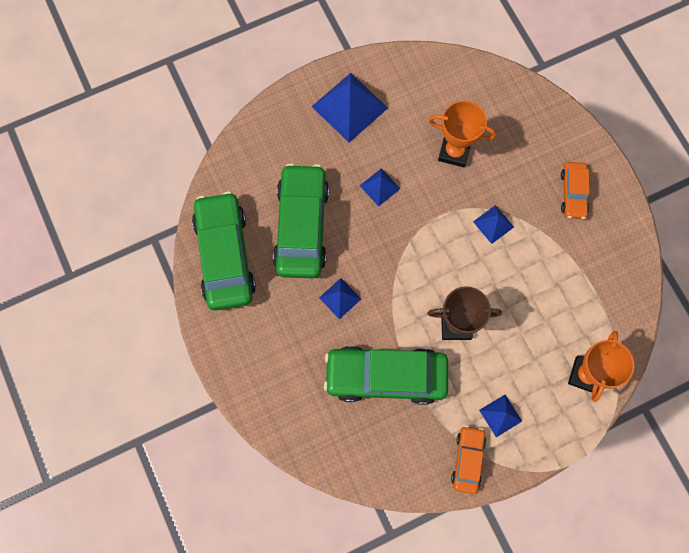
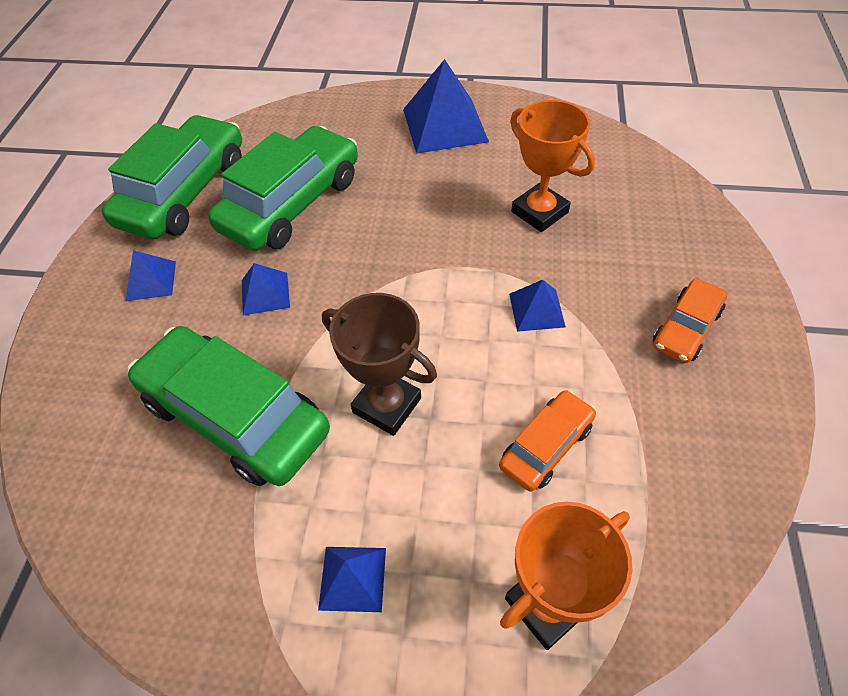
camera: 35 degrees right, 20 degrees down
blue pyramid [360,168,400,207] -> blue pyramid moved to [125,250,176,301]
orange car [451,425,486,494] -> orange car moved to [499,390,596,492]

